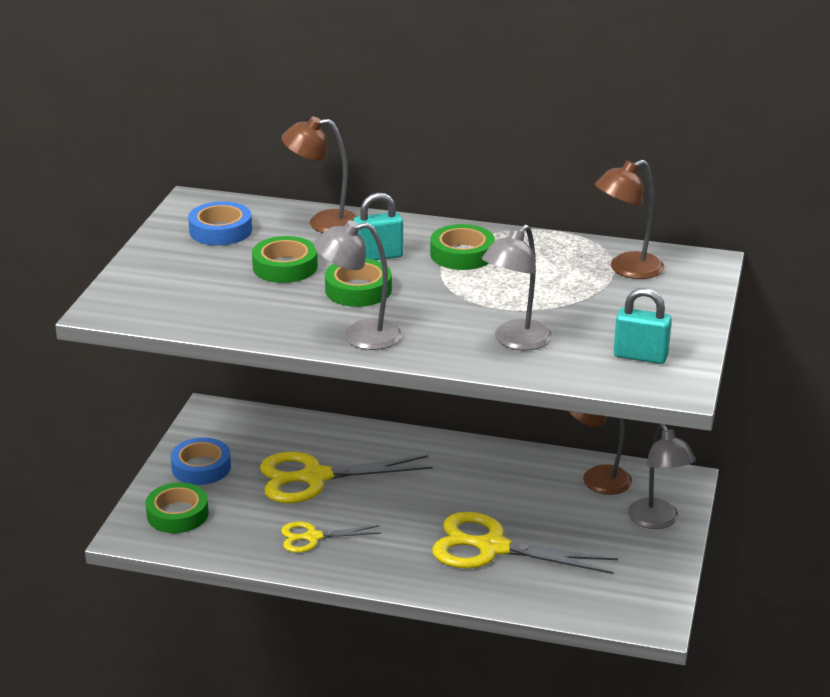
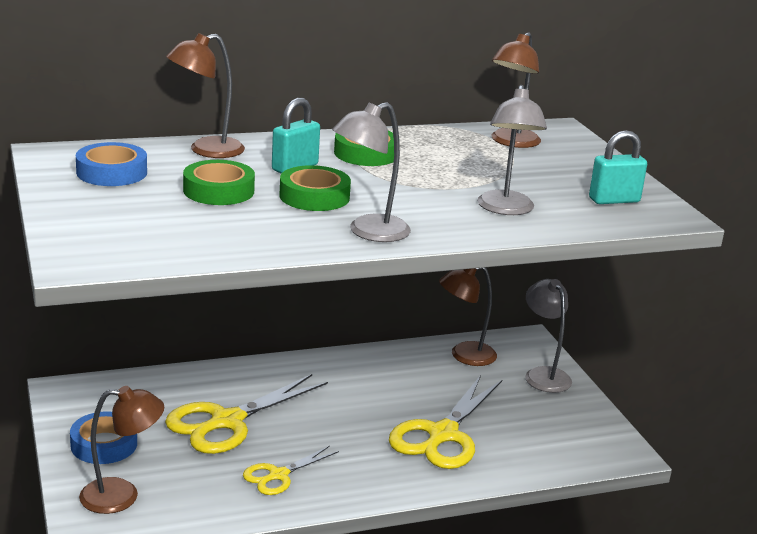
camera: 35 degrees left, 5 degrees down
green tape [146,483,209,533] -> brown lamp [79,386,164,514]
yellow scissors [432,512,618,574] -> yellow scissors turned 45 degrees counterclockwise [389,375,502,469]
grey lamp [628,424,696,529] -> grey lamp turned 150 degrees counterclockwise [525,279,572,393]

